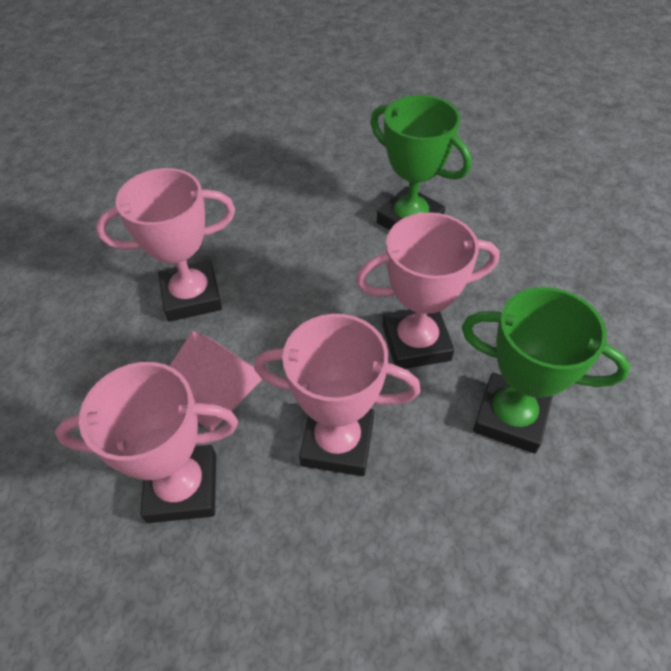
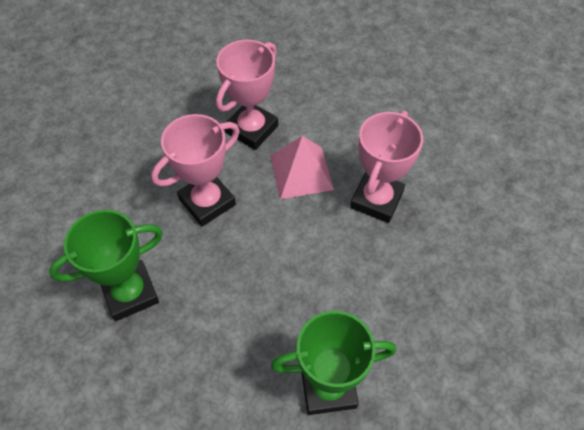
camera: 130 degrees right, 5 degrees up
pink trophy [356,212,500,369] -> none

